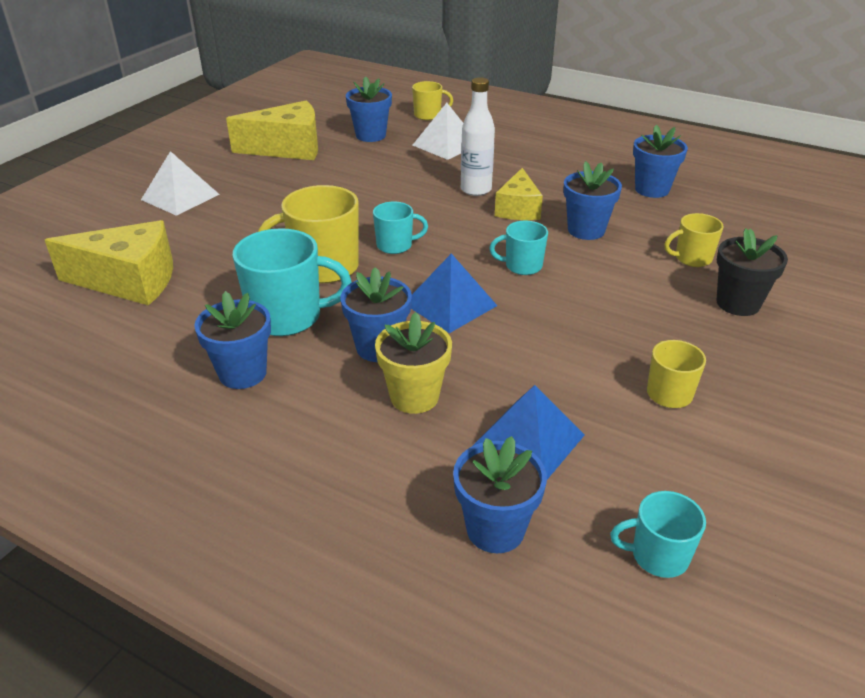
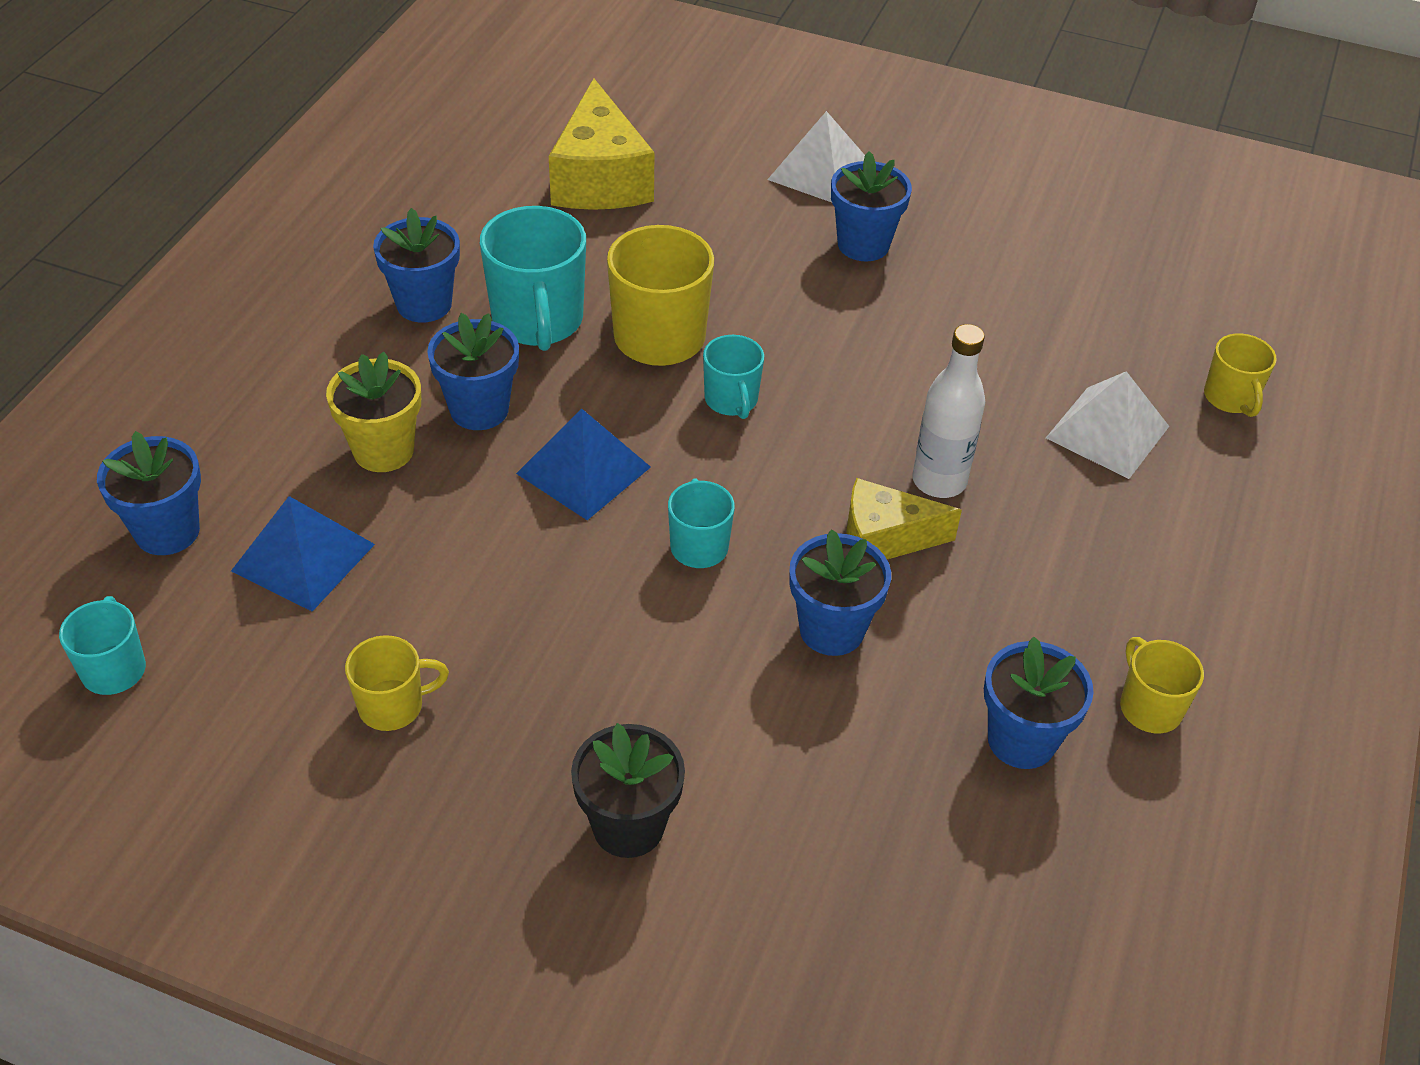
camera: 80 degrees right, 10 degrees up
yellow cheese [226,100,318,160] -> none
blue flower pot [346,76,392,142] -> blue flower pot moved to [831,151,912,261]
yellow mug [664,213,724,267] -> yellow mug moved to [1120,637,1204,733]

